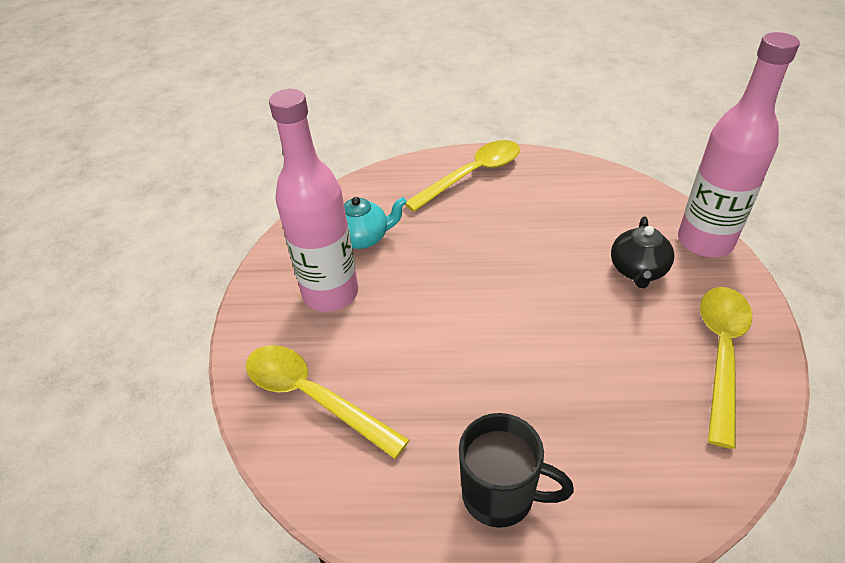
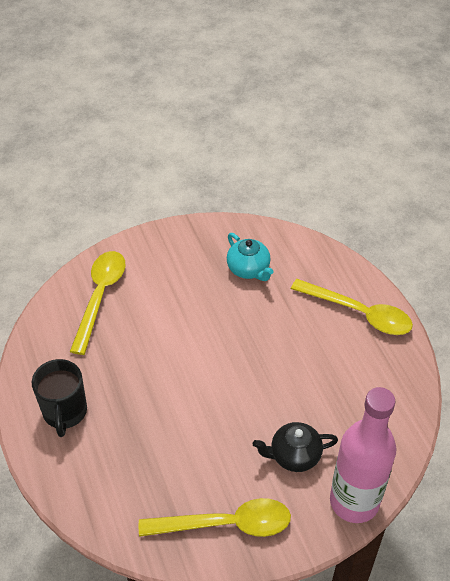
camera: 65 degrees right, 5 degrees up
pink bottle [269,89,358,312] -> none

